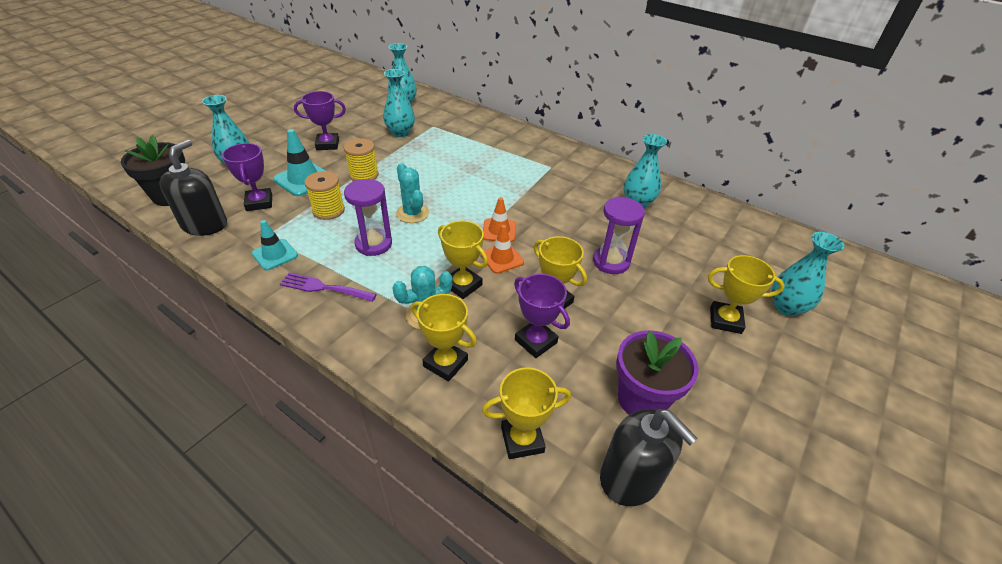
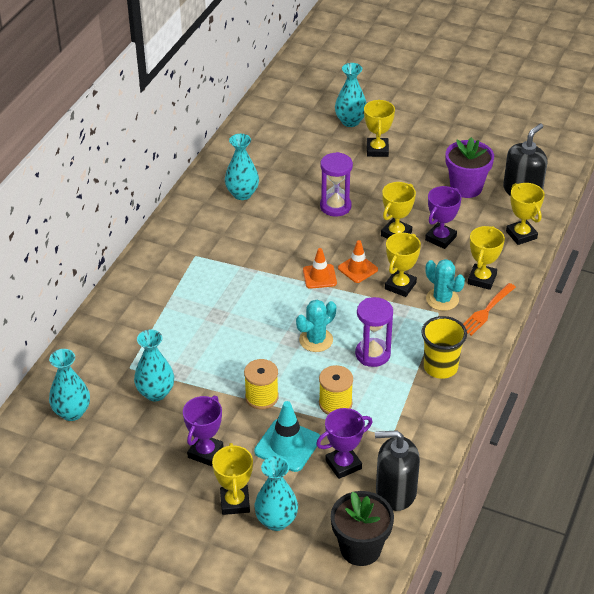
camera: 100 degrees left, 0 degrees up
turquoise traffic cone [252,220,298,270] -> none
purple fork [280,272,377,302] -> yellow cup [421,316,467,379]
purple trophy [294,91,346,150] -> purple trophy turned 45 degrees clockwise [183,395,223,466]
none -> yellow trophy [212,443,253,515]
none -> orange fork [463,283,516,336]

